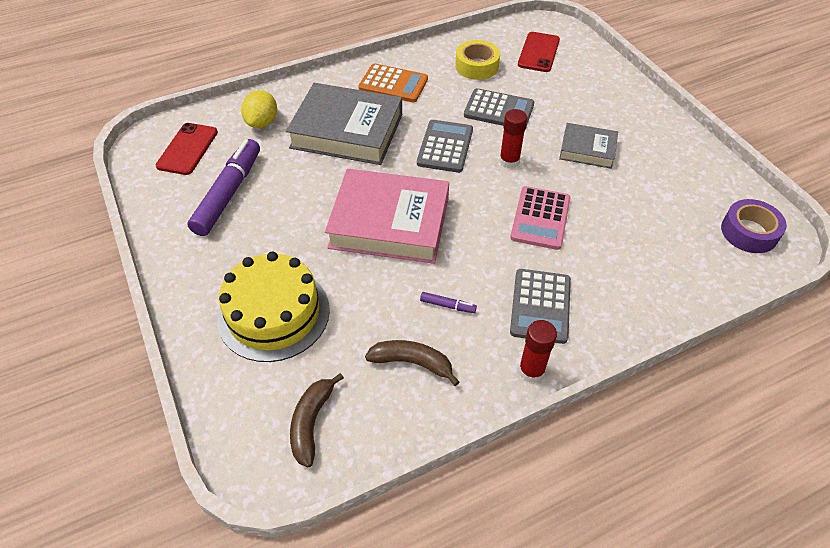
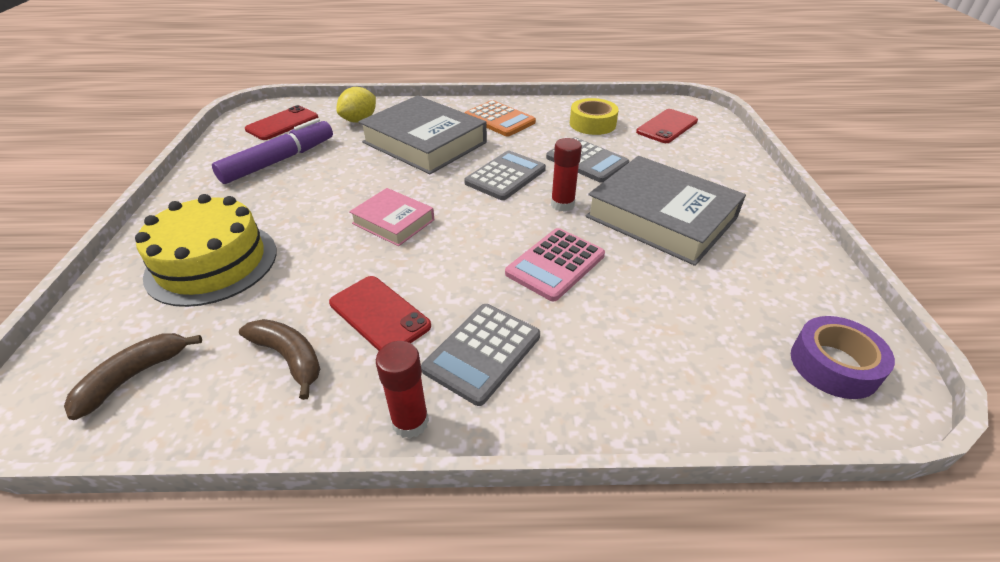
camera: 25 degrees right, 10 degrees down
pink book [325,169,449,264] -> pink book [349,188,434,246], size x0.53
purple marker [420,292,477,313] -> red phone [329,276,431,351]
grey book [559,123,618,169] -> grey book [586,156,746,266], size x1.87

